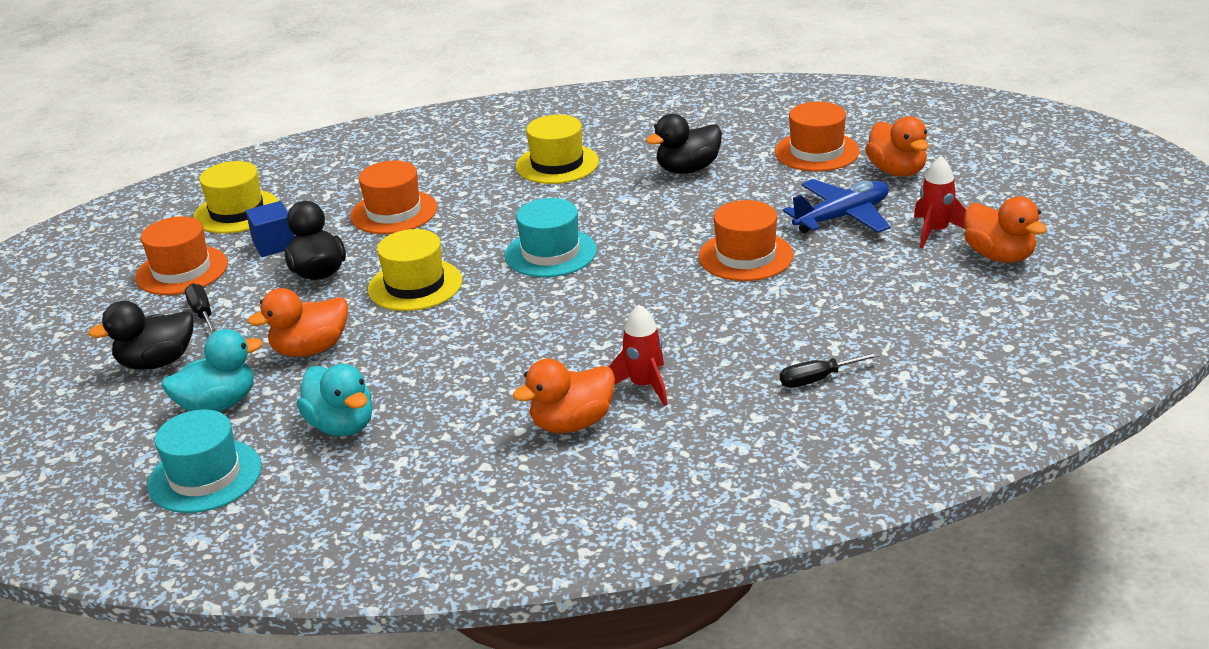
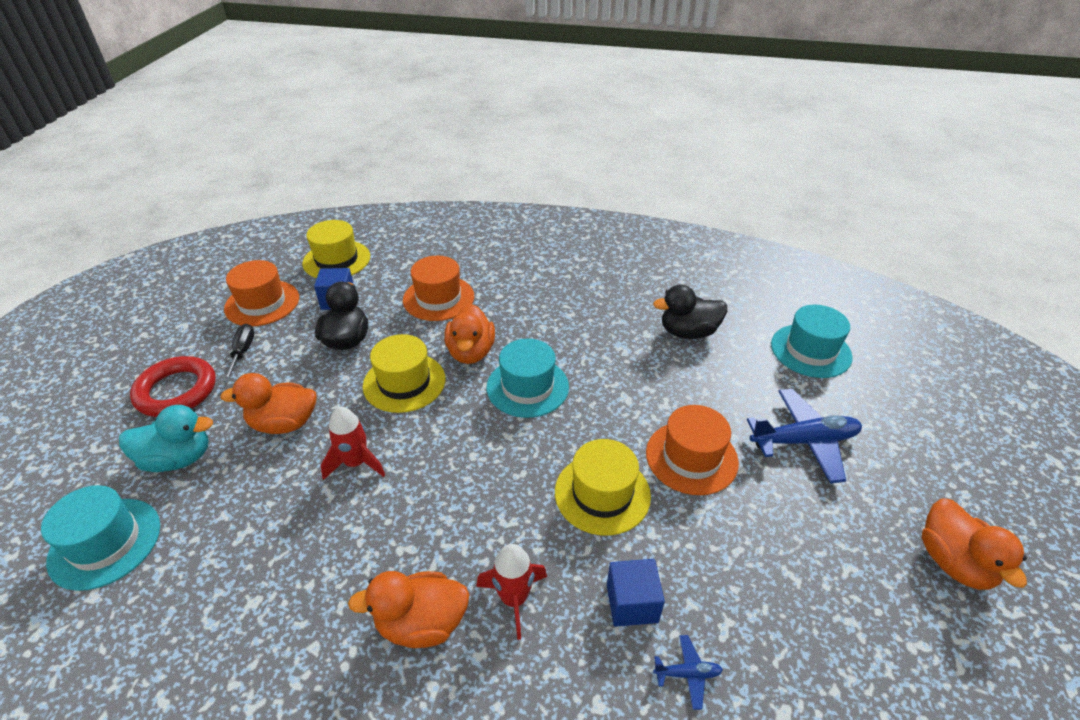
camera: 20 degrees right, 10 degrees up
black duck [88,301,194,370] -> red ring [130,356,216,417]
turquoise duck [297,364,373,436] -> none
yellow hat [516,114,599,184] -> yellow hat moved to [555,439,651,536]
orange hat [775,102,860,172] -> turquoise hat [771,305,853,378]
black screwdriver [780,352,880,388] -> blue plane [653,635,723,710]
orange duck [865,116,929,177] -> orange duck moved to [444,304,495,364]
red rocket [914,156,966,248] -> red rocket moved to [321,407,385,480]
none -> blue cube [607,559,665,627]

